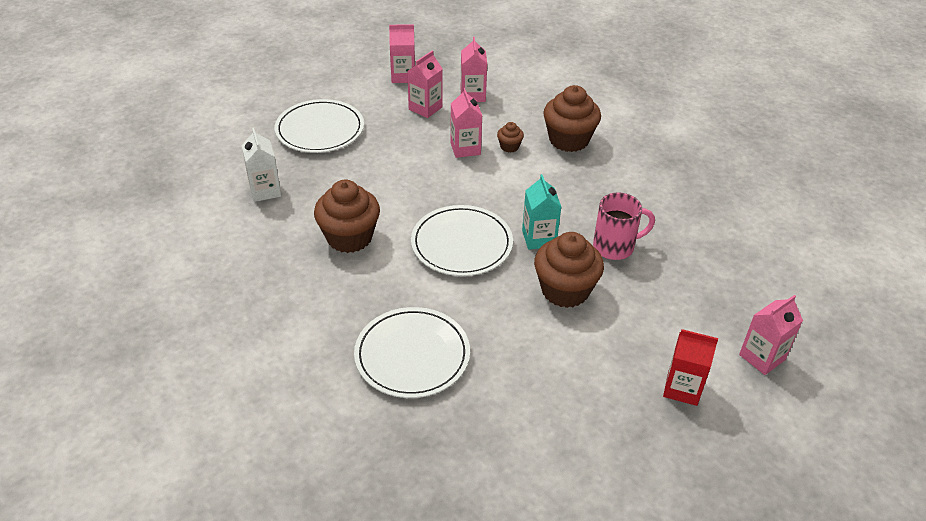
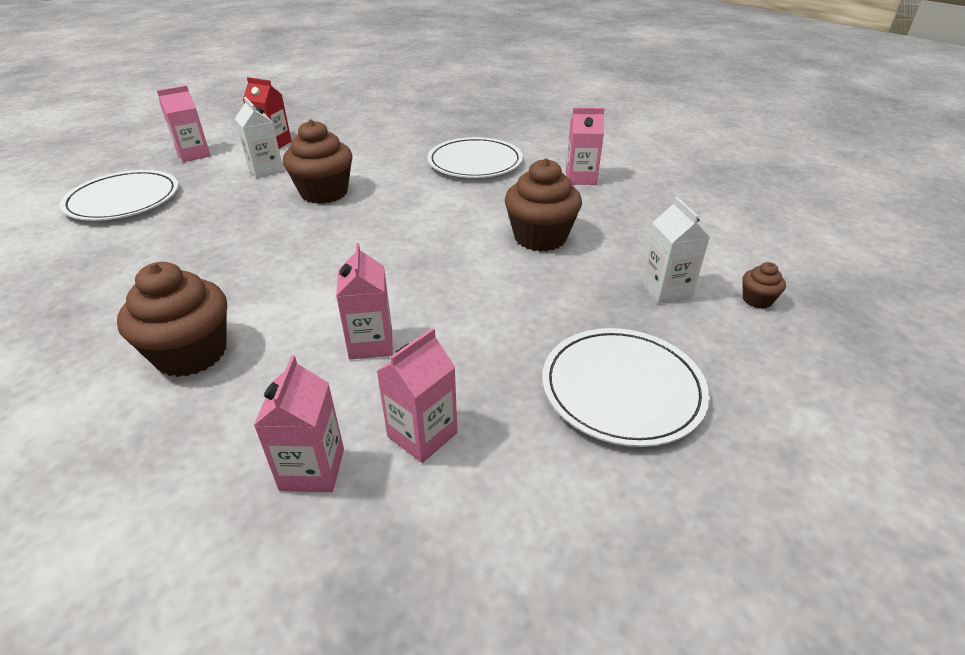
camera: 175 degrees left, 5 degrees down
pink carton [389,24,415,83] -> pink carton moved to [566,108,605,185]
white plate [411,205,513,276] -> white plate moved to [60,170,179,221]
brown cupcake [497,122,524,153] -> brown cupcake moved to [742,262,786,309]
turquoise carton [522,174,561,250] -> none
pink mug [593,193,655,260] -> none
none -> white carton [235,97,284,178]

